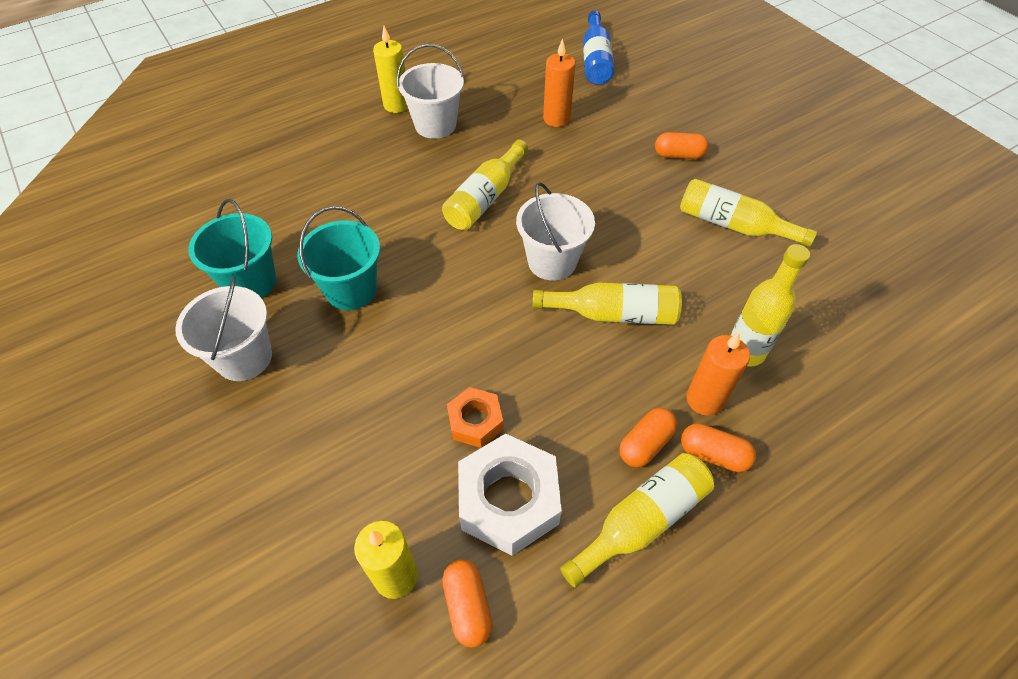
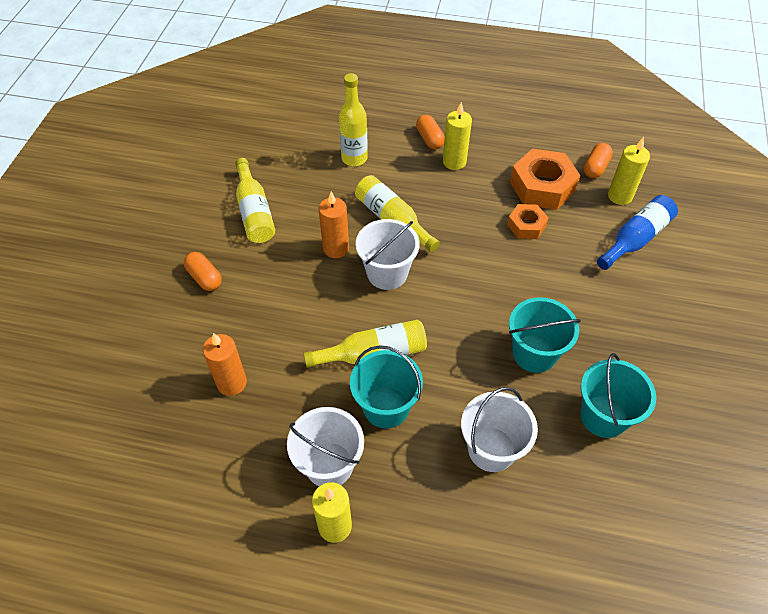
camera: 135 degrees left, 0 degrees up
white bucket [175,277,272,381] -> white bucket moved to [461,387,538,472]
white nut [458,434,562,556] -> orange nut [510,148,581,210]
yellow bottle [560,453,714,587] -> none
blue bottle [583,10,614,85] -> blue bottle moved to [597,195,678,270]
orange capsule [619,408,678,467] -> yellow candle [443,102,472,170]
orange candle [687,332,750,416] -> orange candle moved to [319,191,349,258]
none -> turquoise bucket [350,345,423,428]

